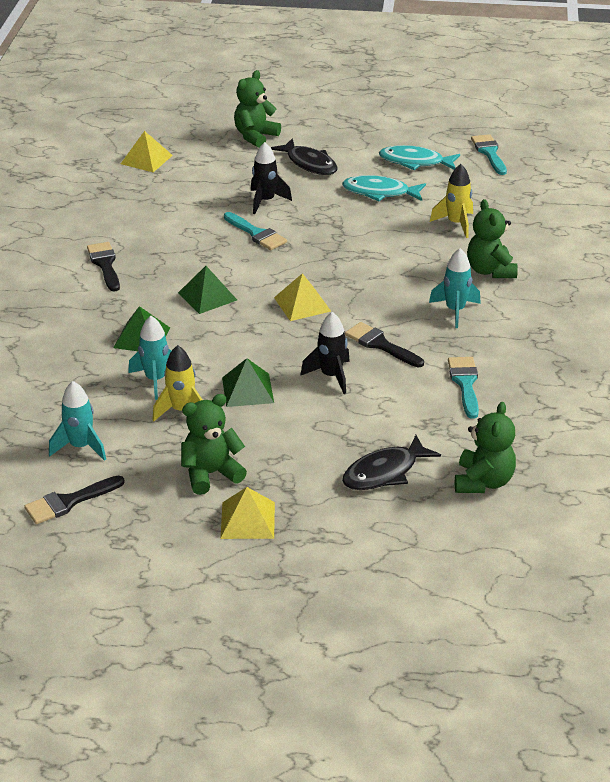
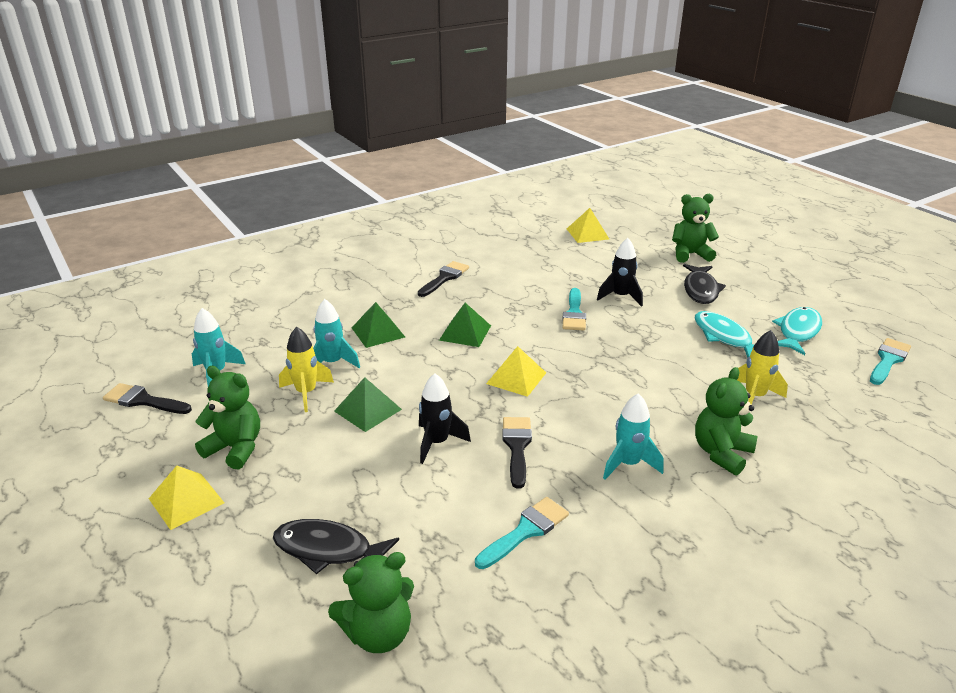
camera: 50 degrees right, 5 degrees down
turquoise fish [379,145,460,170] -> turquoise fish turned 60 degrees clockwise [772,307,822,355]

